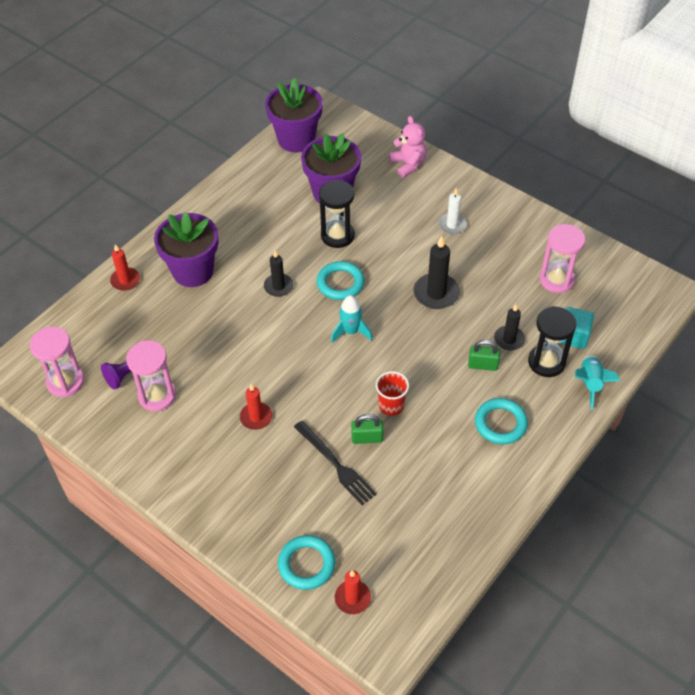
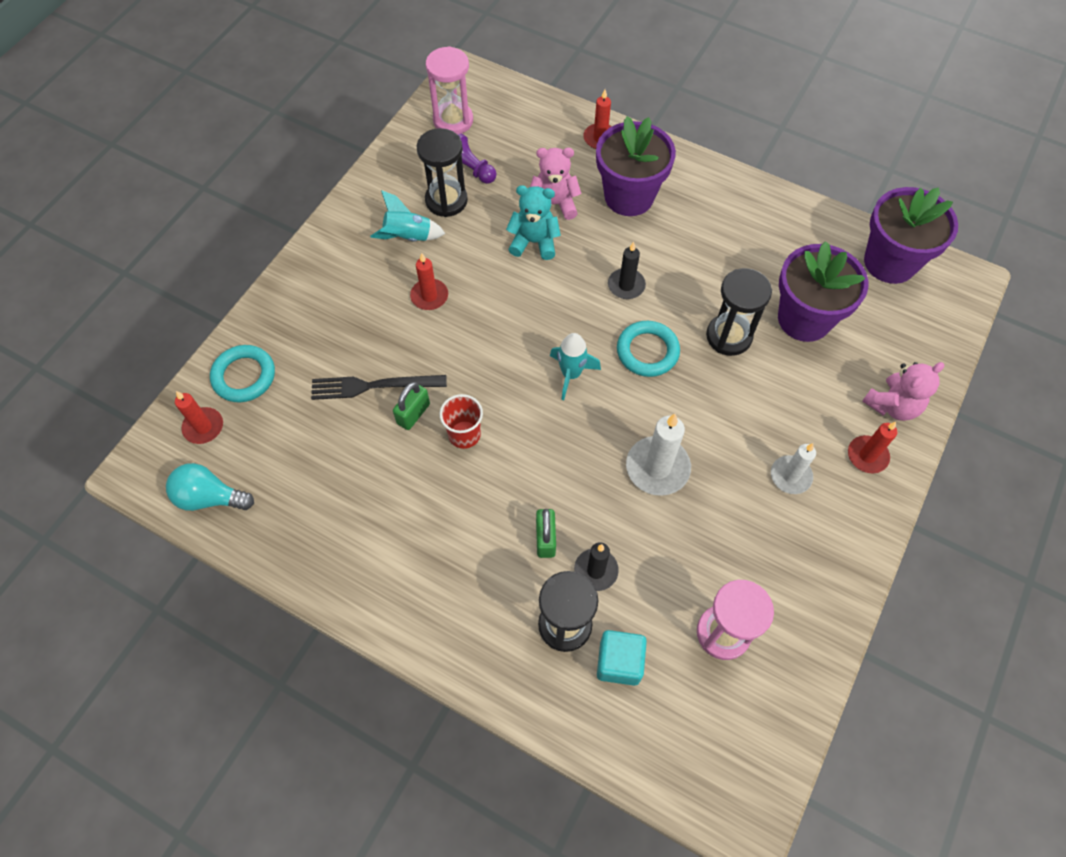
camera: 80 degrees right, 10 degrees up
pink hourglass [126,341,176,411] -> black hourglass [417,128,468,217]
black fork [294,421,377,505] -> black fork turned 45 degrees clockwise [311,375,447,400]
green padlock [351,414,383,444] -> green padlock turned 45 degrees clockwise [393,382,430,430]
black candle [413,236,460,309] -> white candle [626,414,691,496]
turquoise ring [475,398,528,444] -> none
turquoise rocket [575,355,620,410] -> turquoise rocket moved to [370,190,445,242]
none -> turquoise light bulb [166,463,254,511]
none -> turquoise teddy bear [506,185,561,260]
none -> pink teddy bear [530,148,581,220]
none -> red candle [848,422,897,473]

